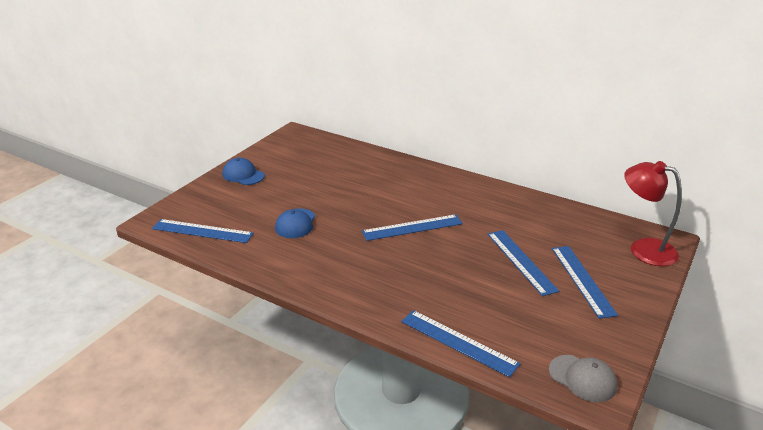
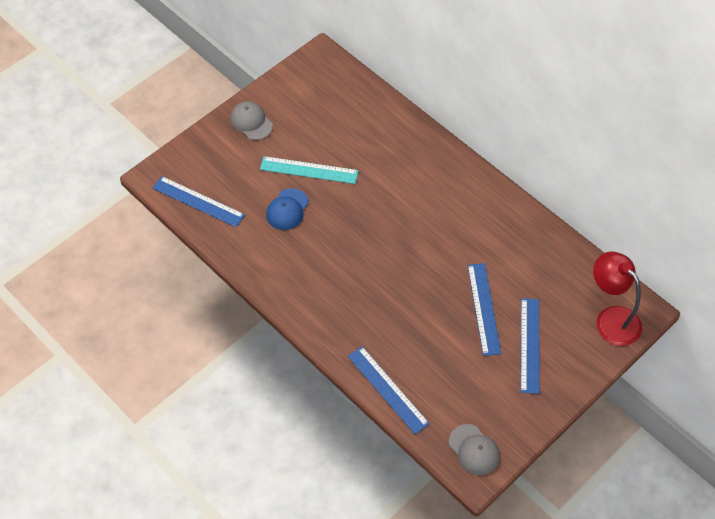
camera: 15 degrees right, 25 degrees up
blue cap [222,158,265,185] -> grey cap [230,101,273,140]
blue ruler [362,214,463,241] -> none
none -> turquoise ruler [260,156,359,184]

